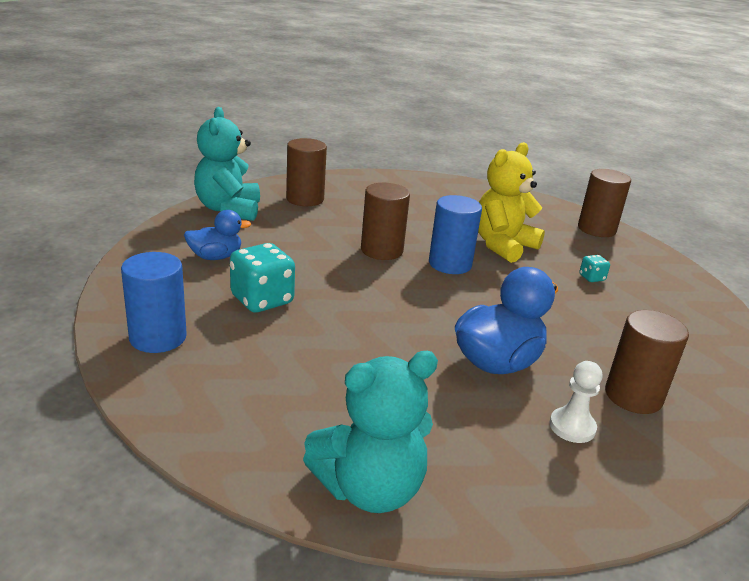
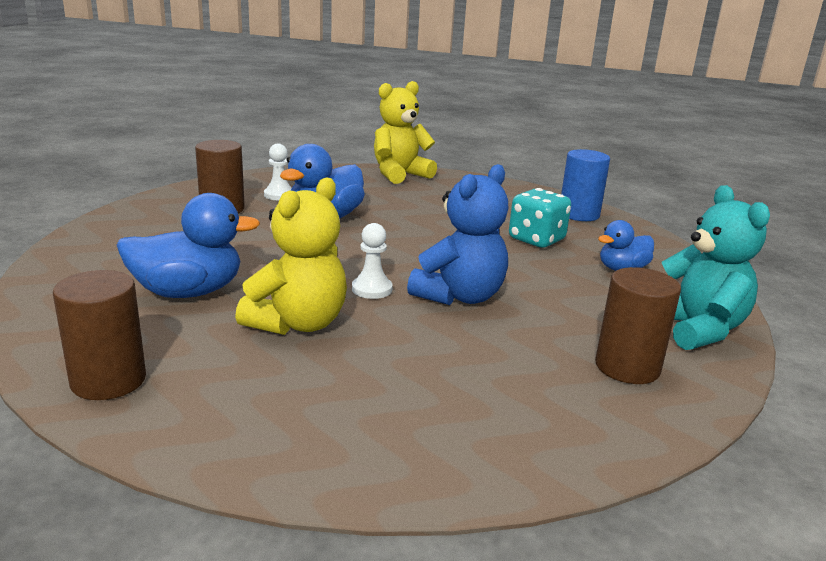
camera: 170 degrees right, 5 degrees down
turquoise teddy bear [303,351,438,513] -> yellow teddy bear [374,81,437,184]
brown cylinder [361,183,410,260] -> blue teddy bear [407,164,508,305]
blue cylinder [429,195,482,274] -> white pawn [352,223,393,299]
turquoise dice [579,255,610,282] -> blue duck [117,193,260,298]

